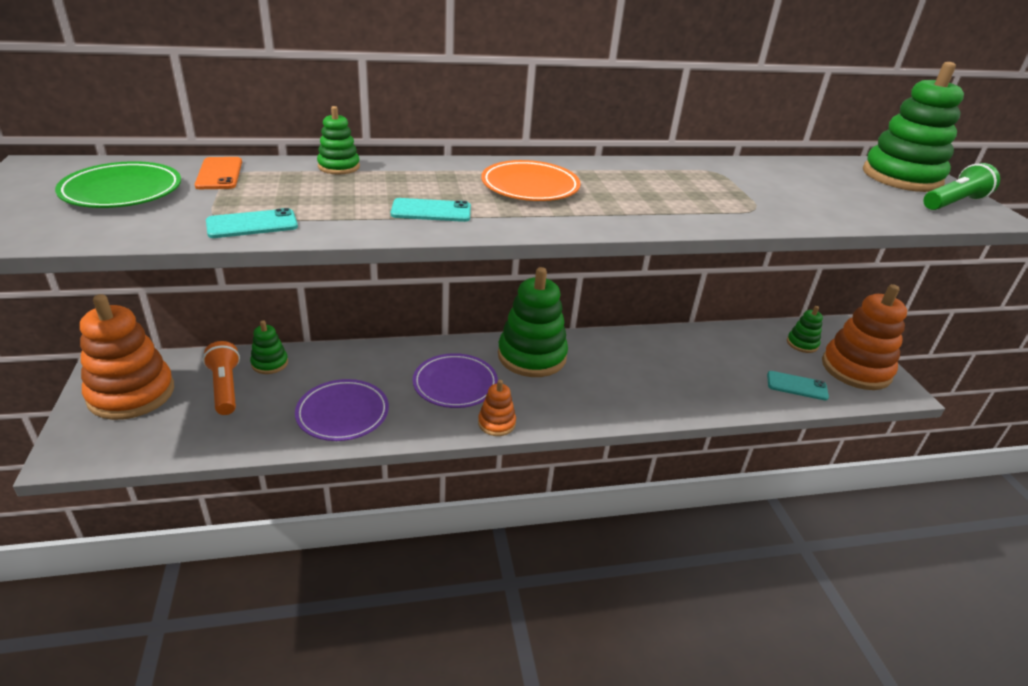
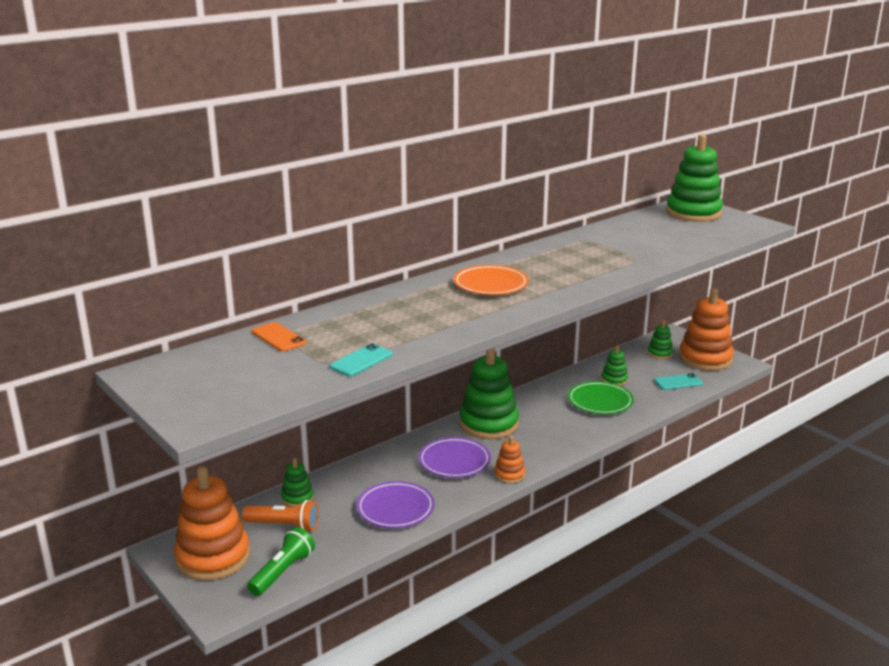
camera: 25 degrees left, 10 degrees down
green plate [55,161,181,208] -> green plate moved to [568,381,634,414]
orange flashlight [203,341,240,415] -> orange flashlight turned 150 degrees clockwise [242,500,319,531]
green stacking toy [317,106,360,175] -> green stacking toy moved to [601,346,628,386]
turquoise phone [391,198,471,222] -> none
green flashlight [923,163,1000,210] -> green flashlight moved to [247,527,315,596]

